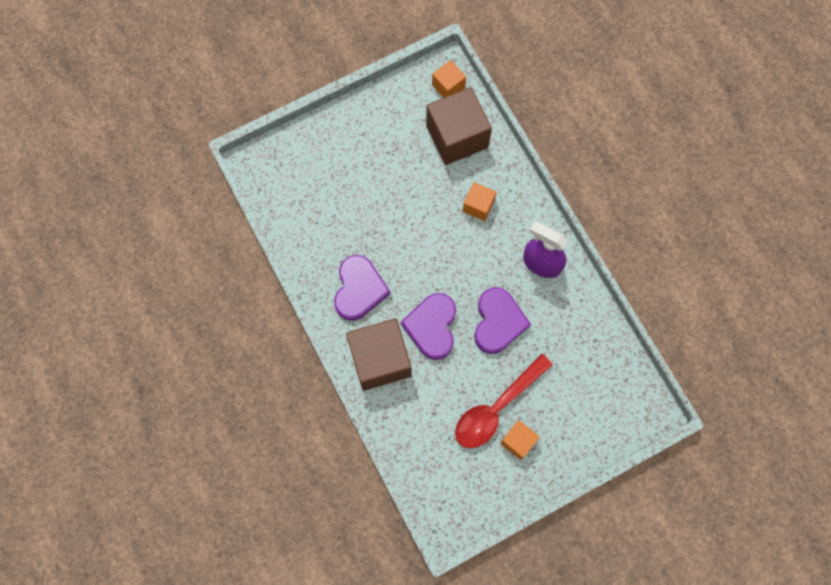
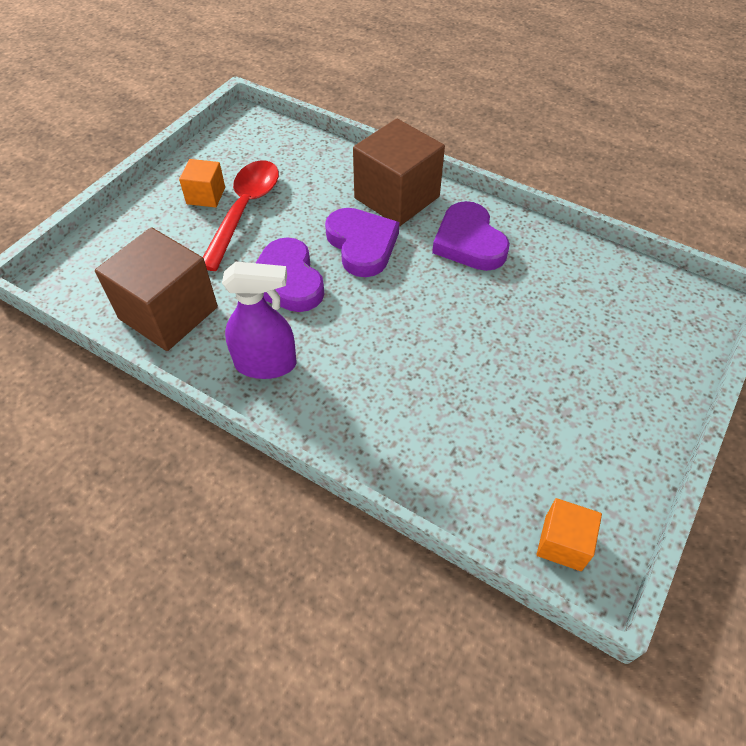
camera: 150 degrees right, 20 degrees down
brown cube [426,87,492,165] -> brown cube moved to [95,227,218,351]
orange cube [463,182,497,221] -> none

